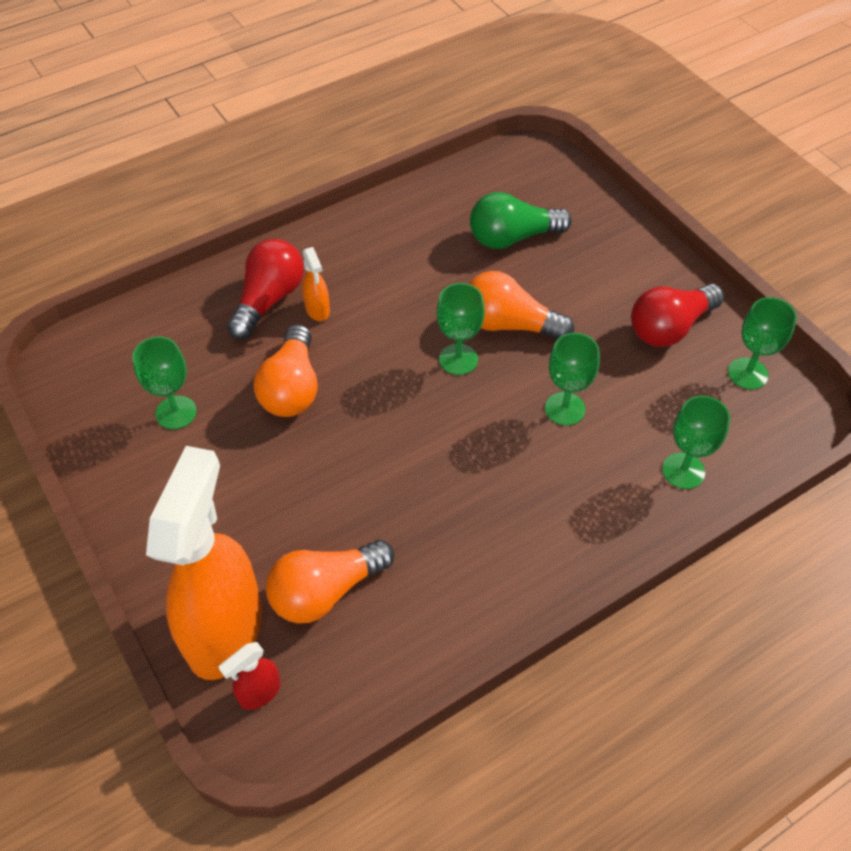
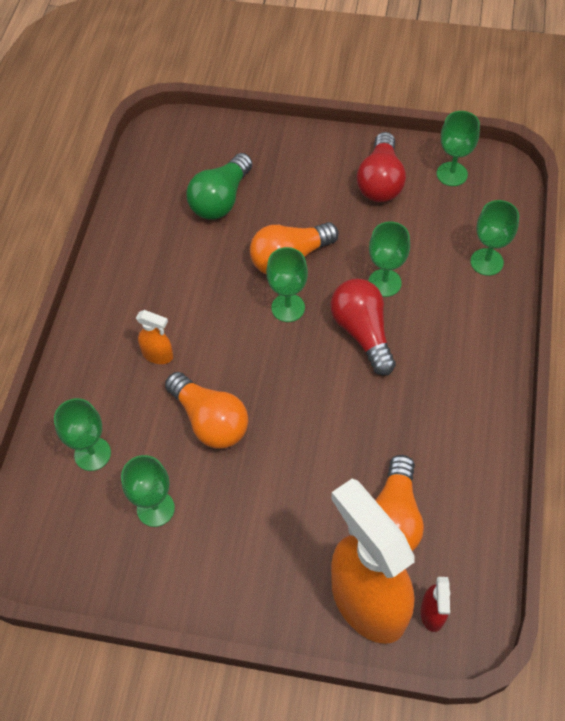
camera: 45 degrees left, 5 degrees up
red light bulb [227,239,304,339] -> red light bulb moved to [330,279,396,375]
none -> green goblet [54,398,111,471]

